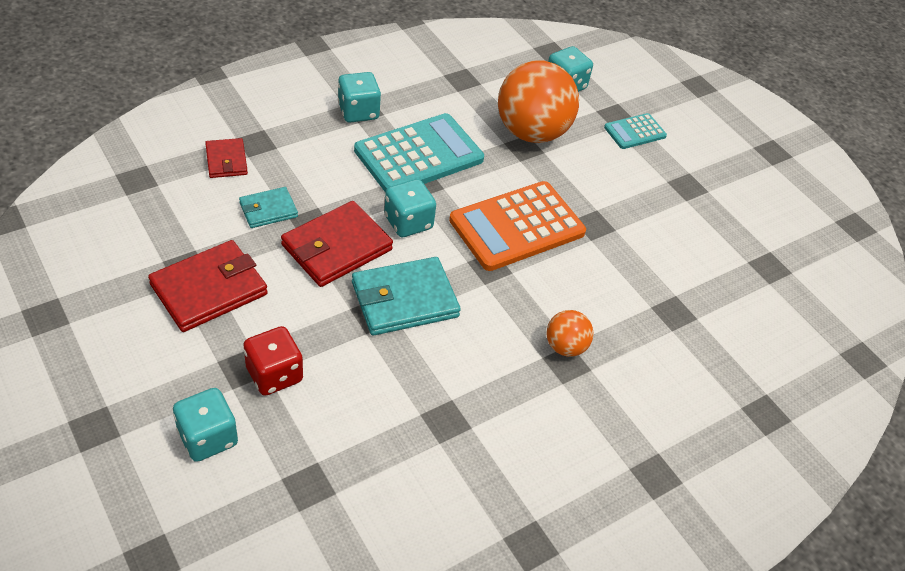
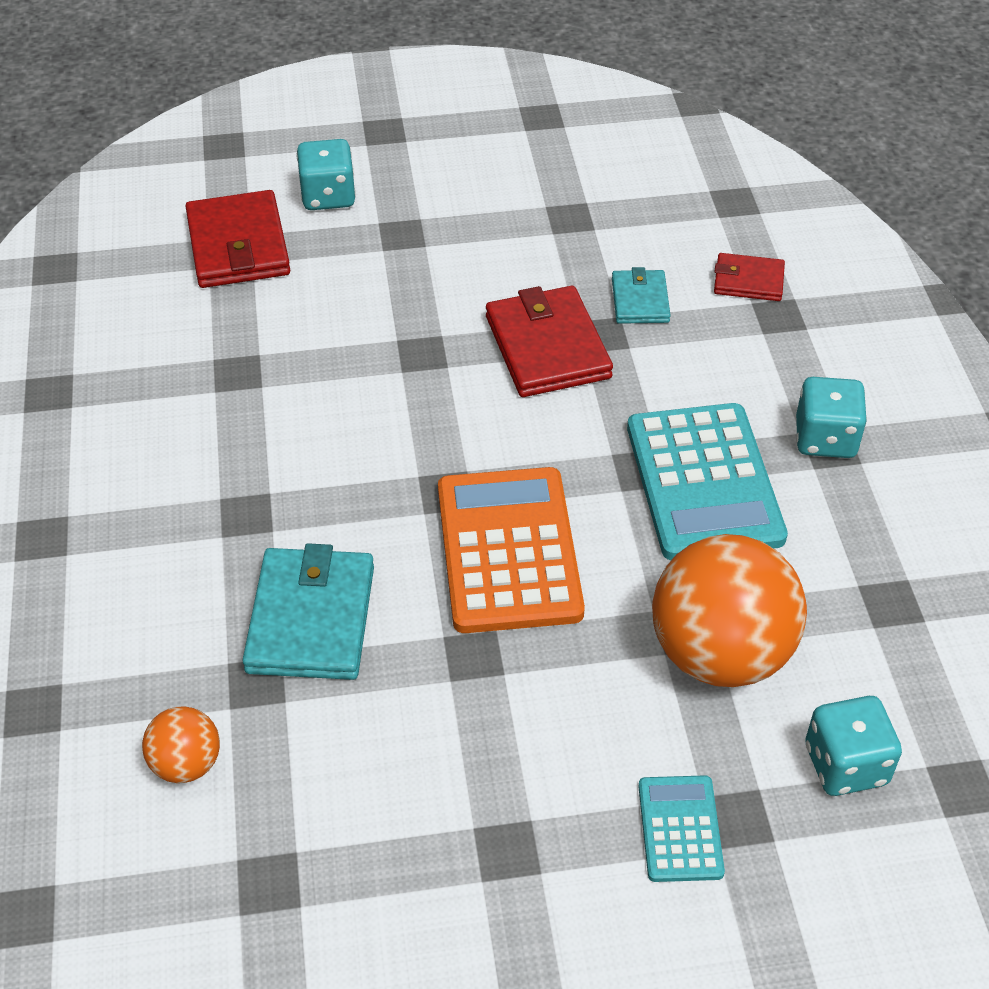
camera: 120 degrees right, 0 degrees up
red wallet [148,240,268,332] -> red wallet moved to [186,190,290,288]
red dice [243,326,303,396] -> none
turquoise wallet [352,257,461,335] -> turquoise wallet moved to [242,543,374,680]
turquoise dice [384,179,436,237] -> none
orange ball [546,310,594,357] -> orange ball moved to [142,706,220,783]

